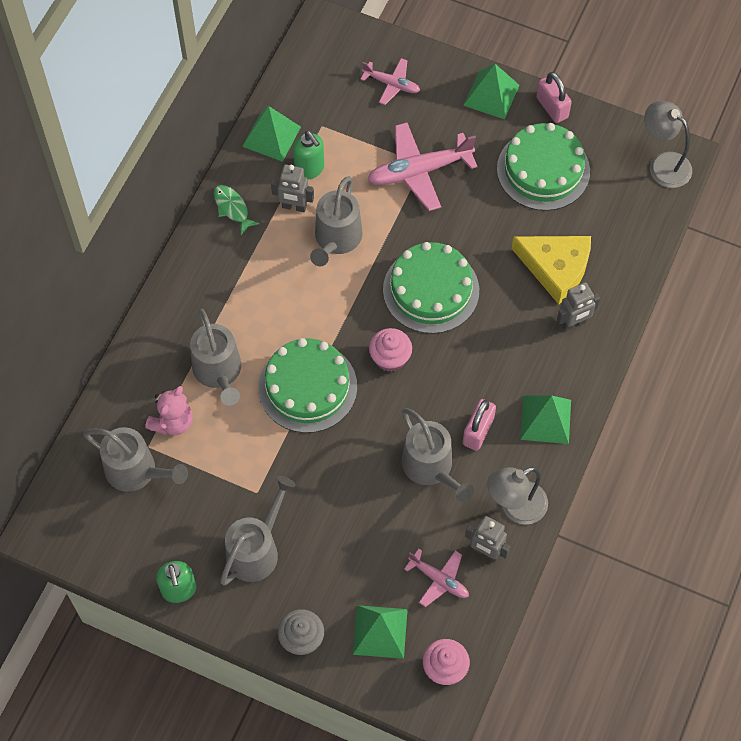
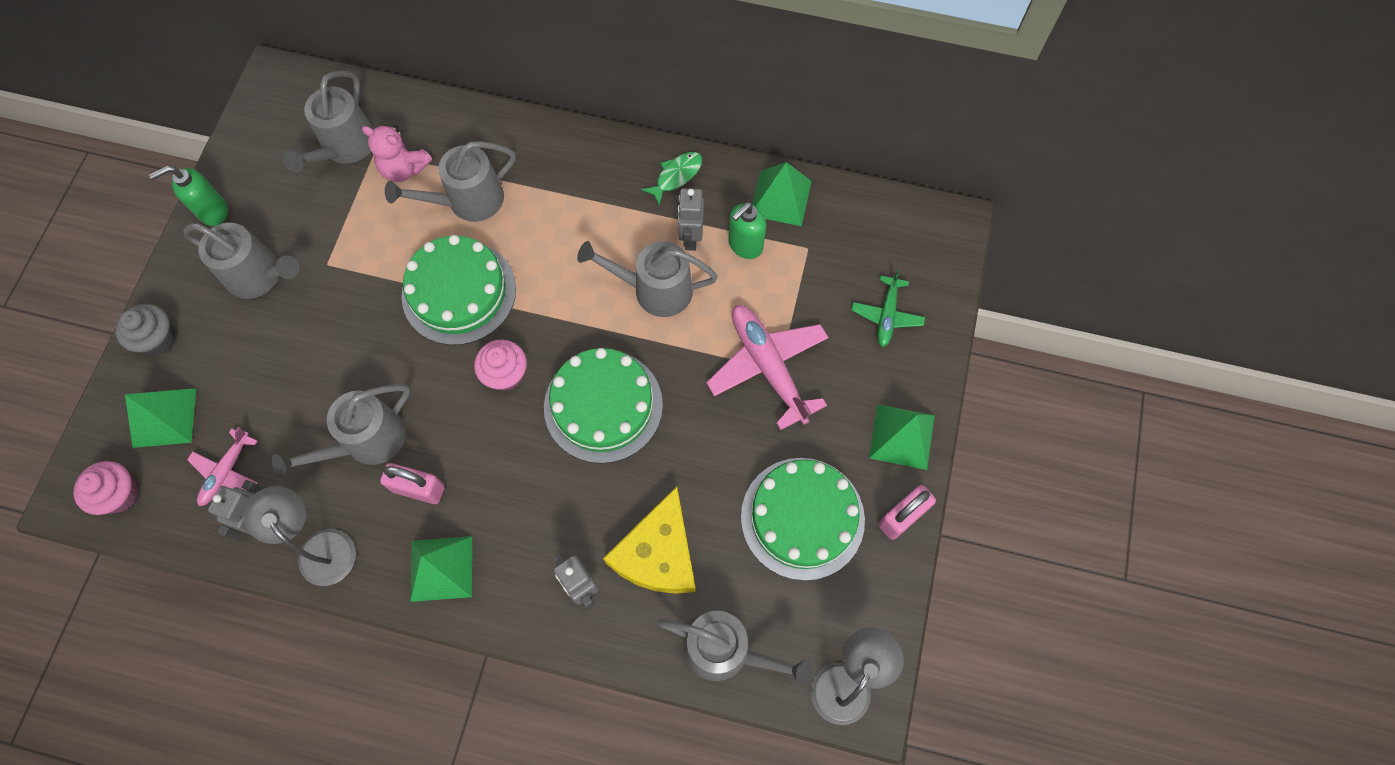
camera: 80 degrees right, 5 degrees up
pink plane [360,58,420,105] -> green plane [851,269,925,347]
none -> grey watering can [658,611,812,687]

